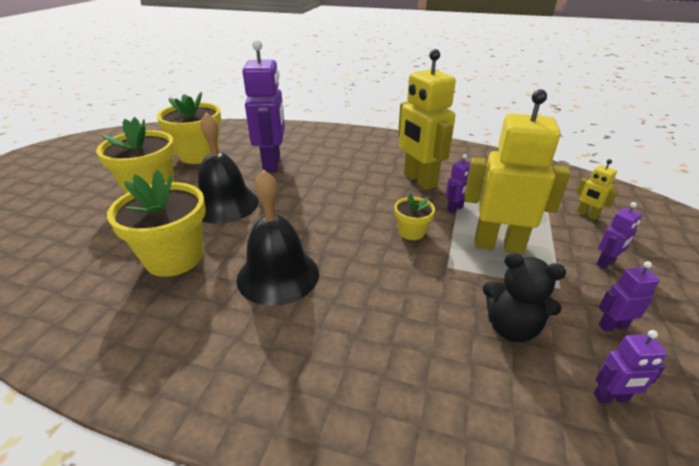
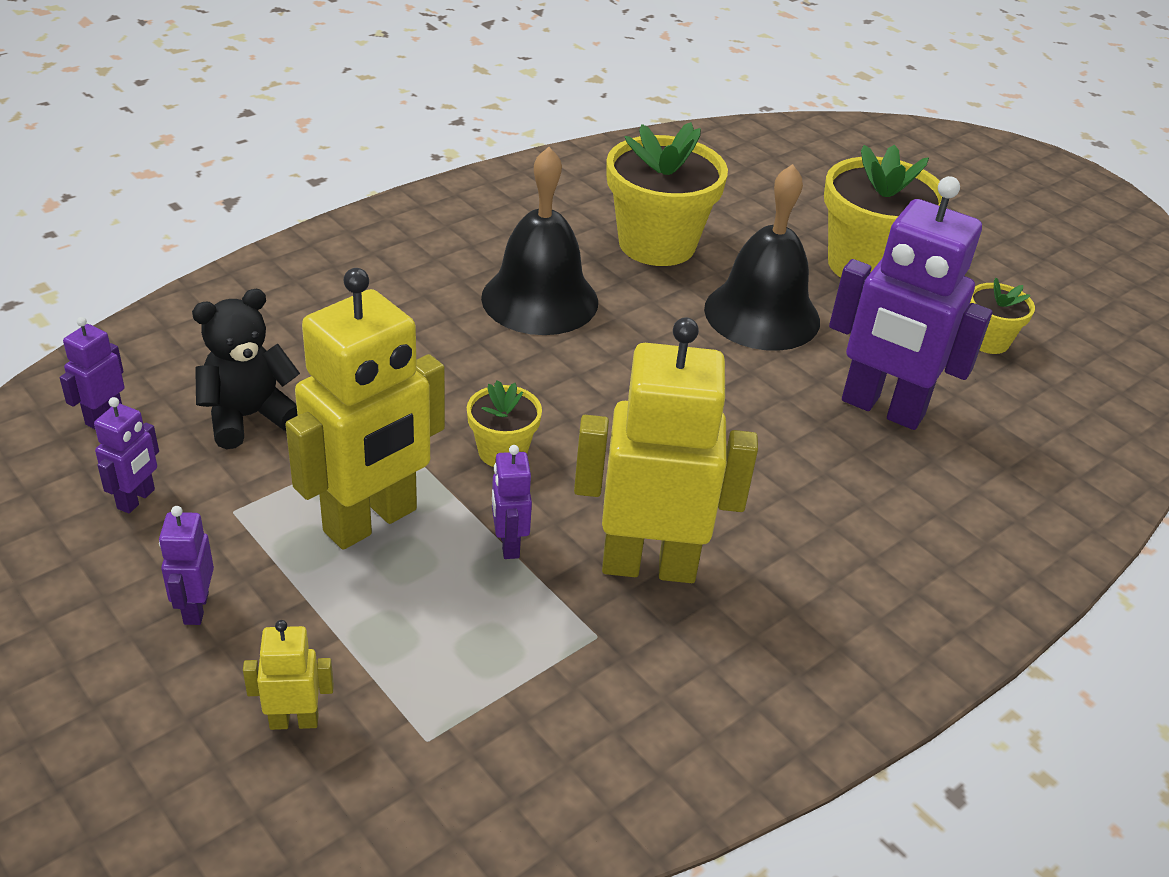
camera: 120 degrees right, 5 degrees up
yellow flower pot [157,92,221,164] -> yellow flower pot [970,277,1035,354], size x0.51

